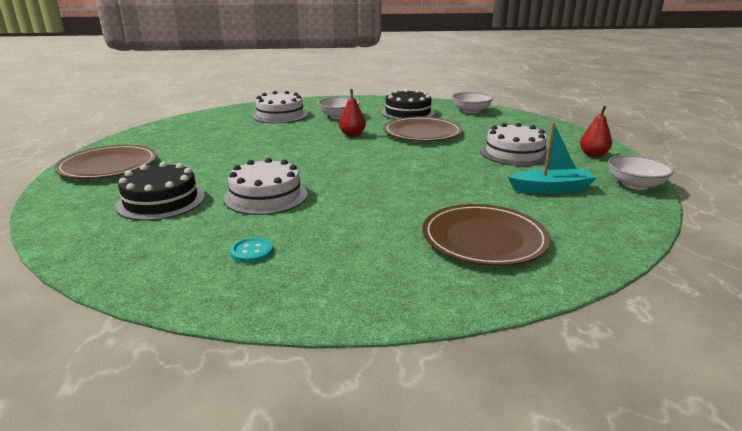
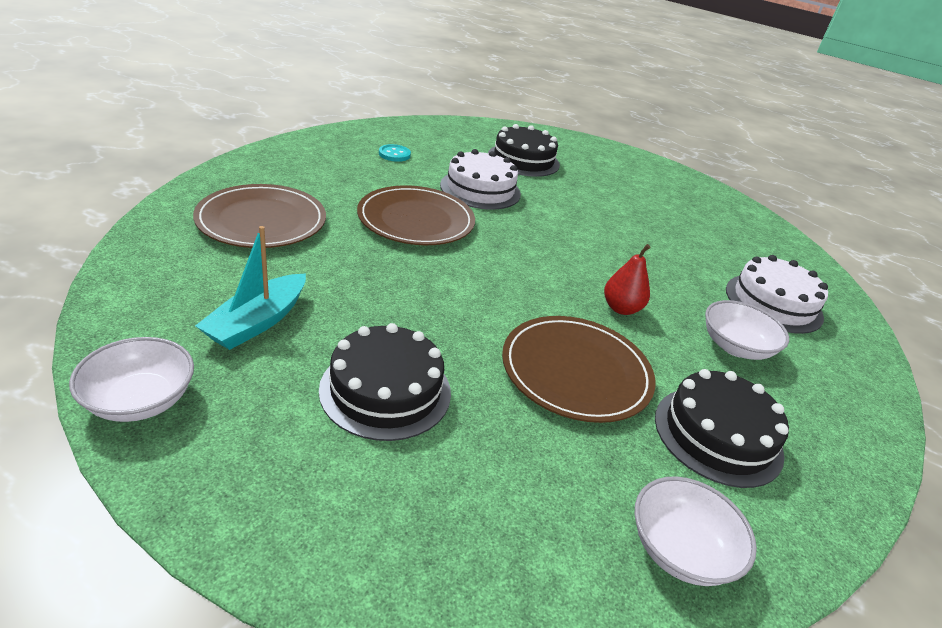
camera: 120 degrees right, 10 degrees up
brown plate [54,145,157,179] -> brown plate moved to [357,186,475,245]
white cake [480,123,550,166] -> black cake [319,323,451,441]
red pear [580,106,612,157] -> none

